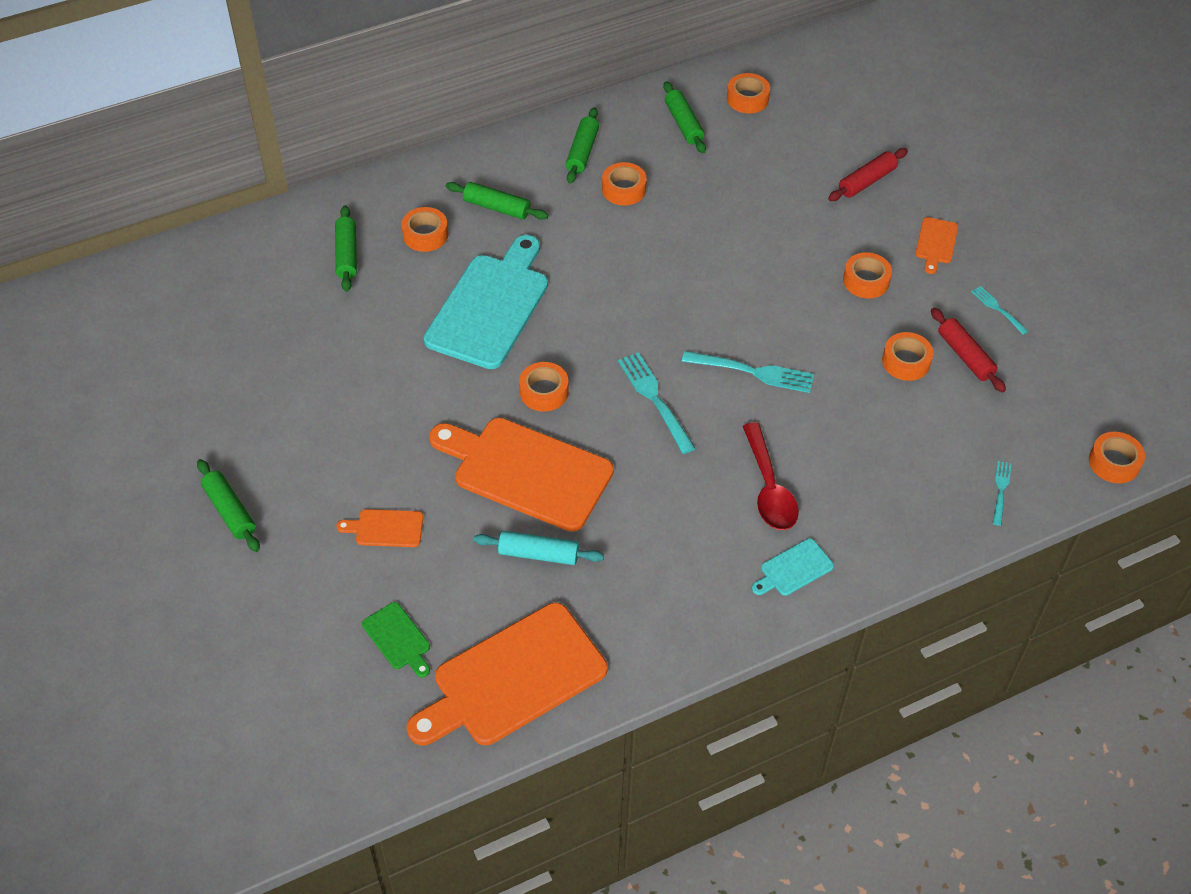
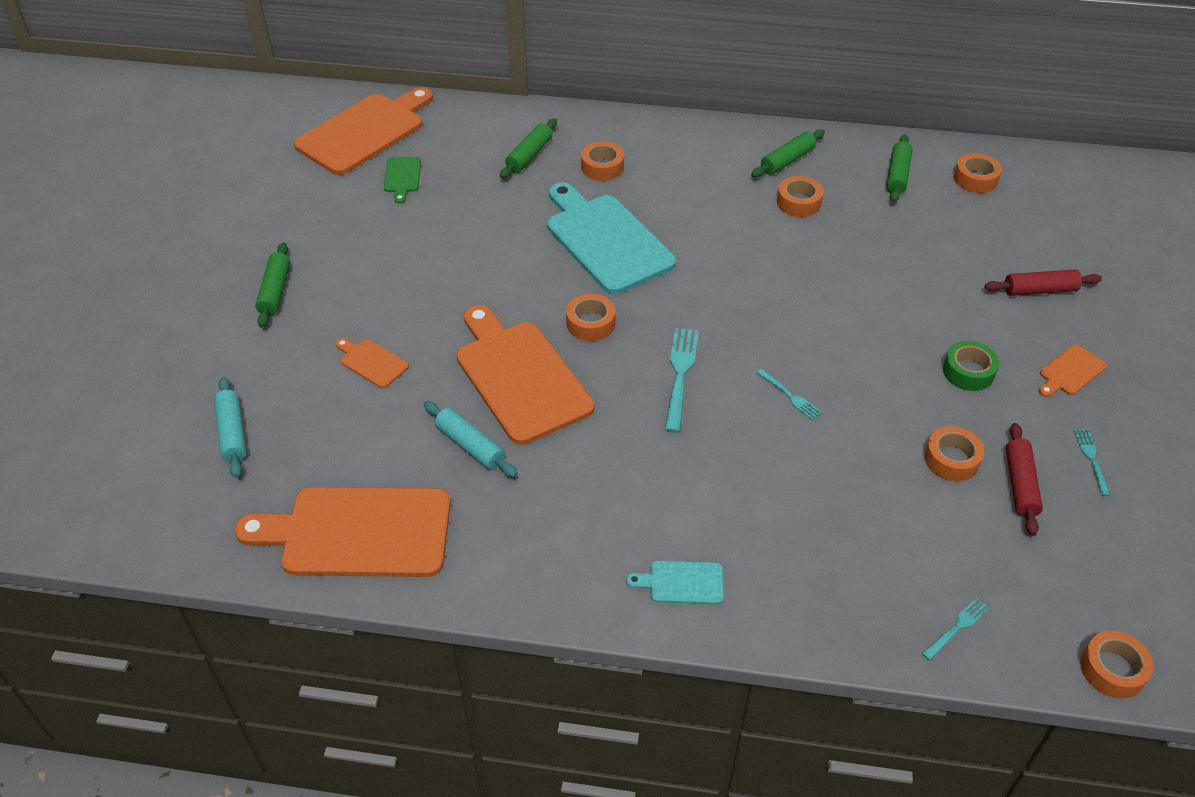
camera: 35 degrees right, 5 degrees down
green cutting board [362,602,430,677] -> green cutting board moved to [384,157,421,203]
turquoise cutting board [424,235,548,369] -> turquoise cutting board turned 90 degrees counterclockwise [547,183,676,294]
green rolling pin [446,182,548,220] -> none
turquoise fork [682,351,814,393] -> turquoise fork [757,369,822,420], size x0.56
red spoon [743,422,799,530] -> none
orange tape [843,252,892,298] -> green tape [943,341,999,391]
none -> turquoise rolling pin [214,377,247,478]
none -> orange cutting board [294,87,433,175]

